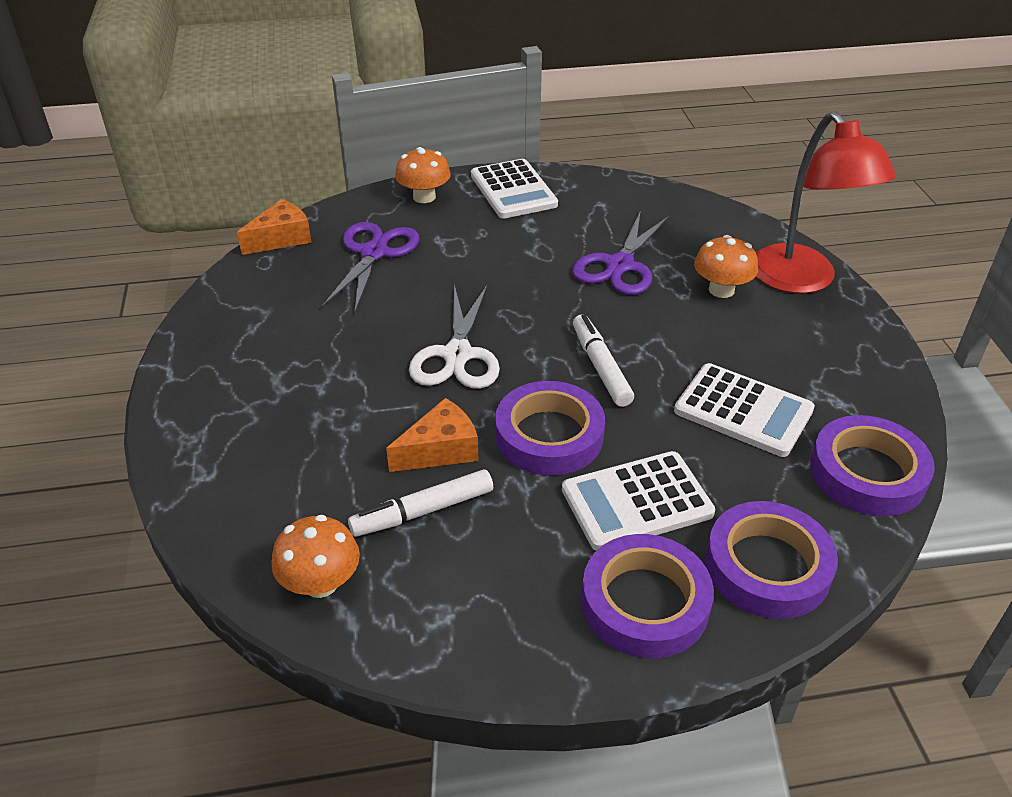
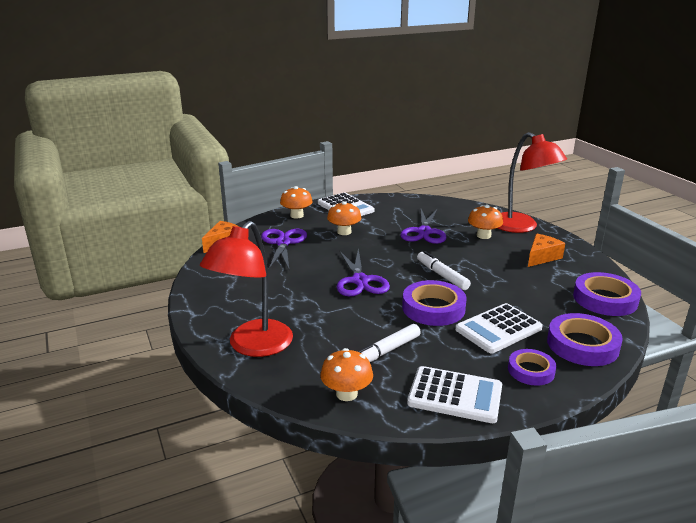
camera: 15 degrees left, 15 degrees down
orange cheese [386,398,479,472] -> orange cheese moved to [528,234,565,267]
white scissors [409,285,500,389] -> purple scissors [336,248,390,296]
purple tape [581,534,714,658] -> purple tape [508,349,556,386], size x0.62
white calculator [674,363,815,457] -> white calculator moved to [407,366,502,423]
none -> red lamp [200,221,293,357]
none -> orange mushroom [327,201,361,235]

